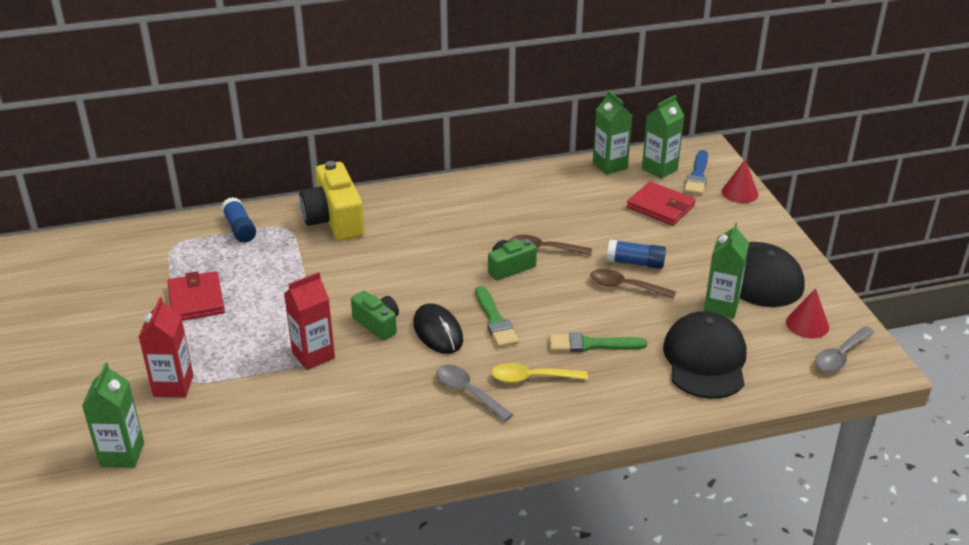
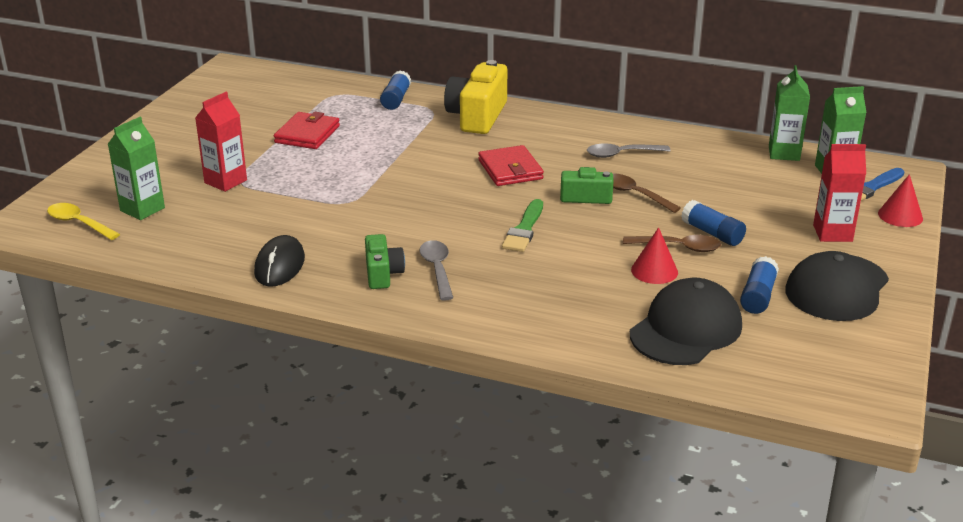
camera: 35 degrees right, 5 degrees down
red carton [284,272,335,370] -> red carton moved to [813,144,866,242]
green camera [351,291,399,341] -> green camera moved to [365,234,405,289]
black mouse [413,303,463,354] -> black mouse moved to [254,235,305,287]
yellow spoon [491,363,588,383] -> yellow spoon moved to [47,203,120,240]
green brush [549,333,647,352] -> none
brown spoon [590,269,676,299] -> brown spoon turned 135 degrees clockwise [623,235,721,252]
red wallet [627,182,696,226] -> red wallet moved to [478,145,544,186]
green carton [704,222,749,319] -> blue glue stick [740,256,779,314]
red cone [786,288,829,339] -> red cone moved to [631,227,678,284]
grey spoon [815,326,875,372] -> grey spoon moved to [587,143,670,158]

